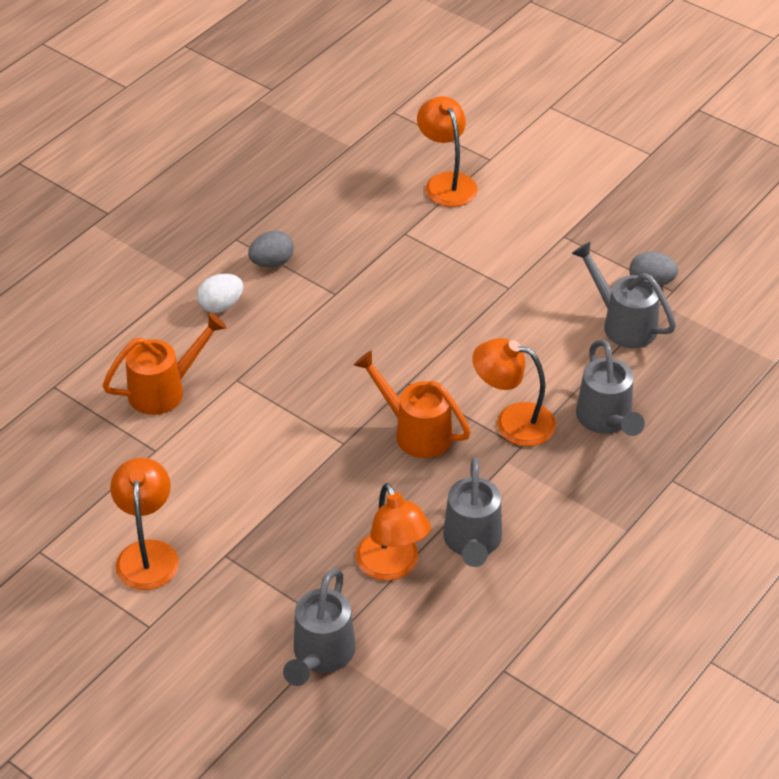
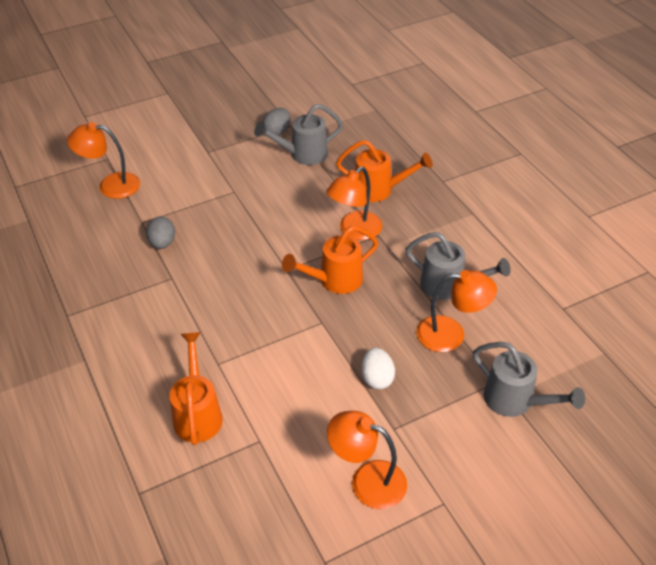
camera: 65 degrees left, 0 degrees up
white egg [197,274,243,313] -> white egg moved to [362,348,395,389]
grey egg [248,231,294,267] -> grey egg moved to [146,217,175,249]
grey watering can [576,339,645,436] -> orange watering can [336,140,433,202]

